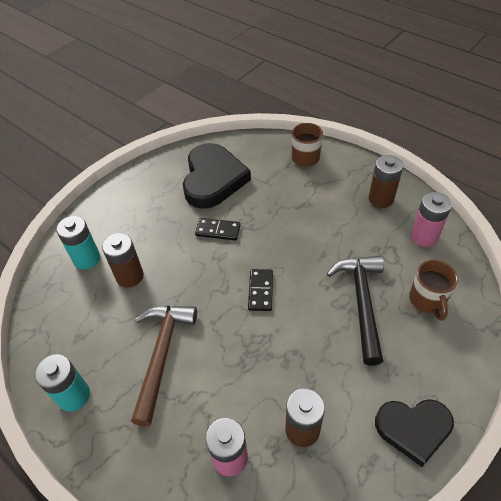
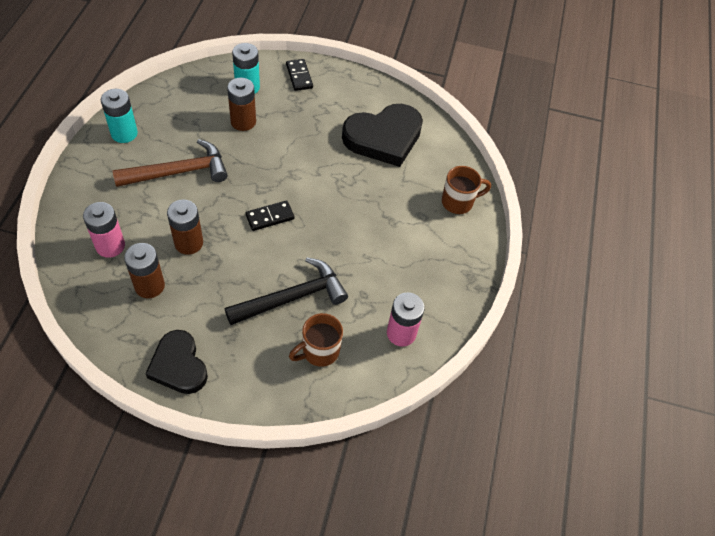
camera: 55 degrees right, 5 degrees up
black domino [195,218,241,240] -> black domino moved to [286,59,313,91]
brown battery [368,155,403,208] -> brown battery moved to [167,200,203,255]

